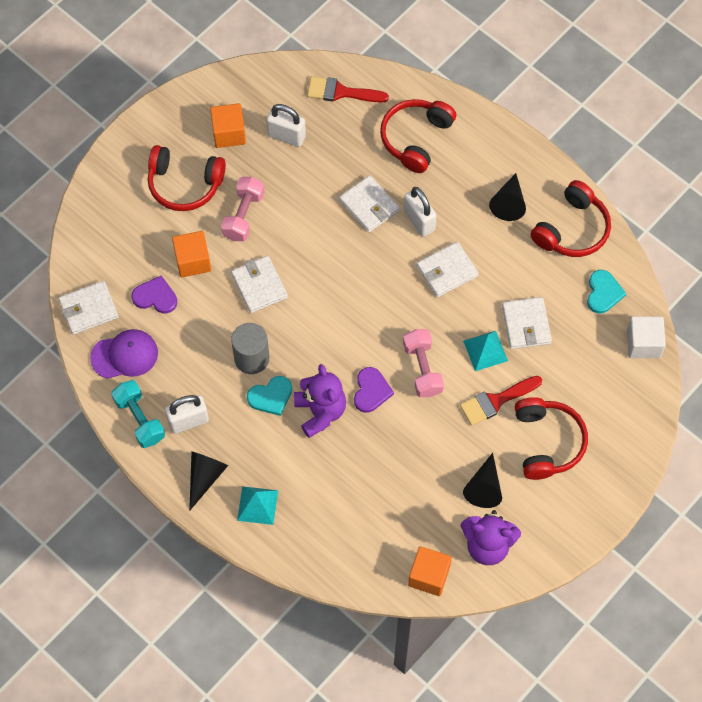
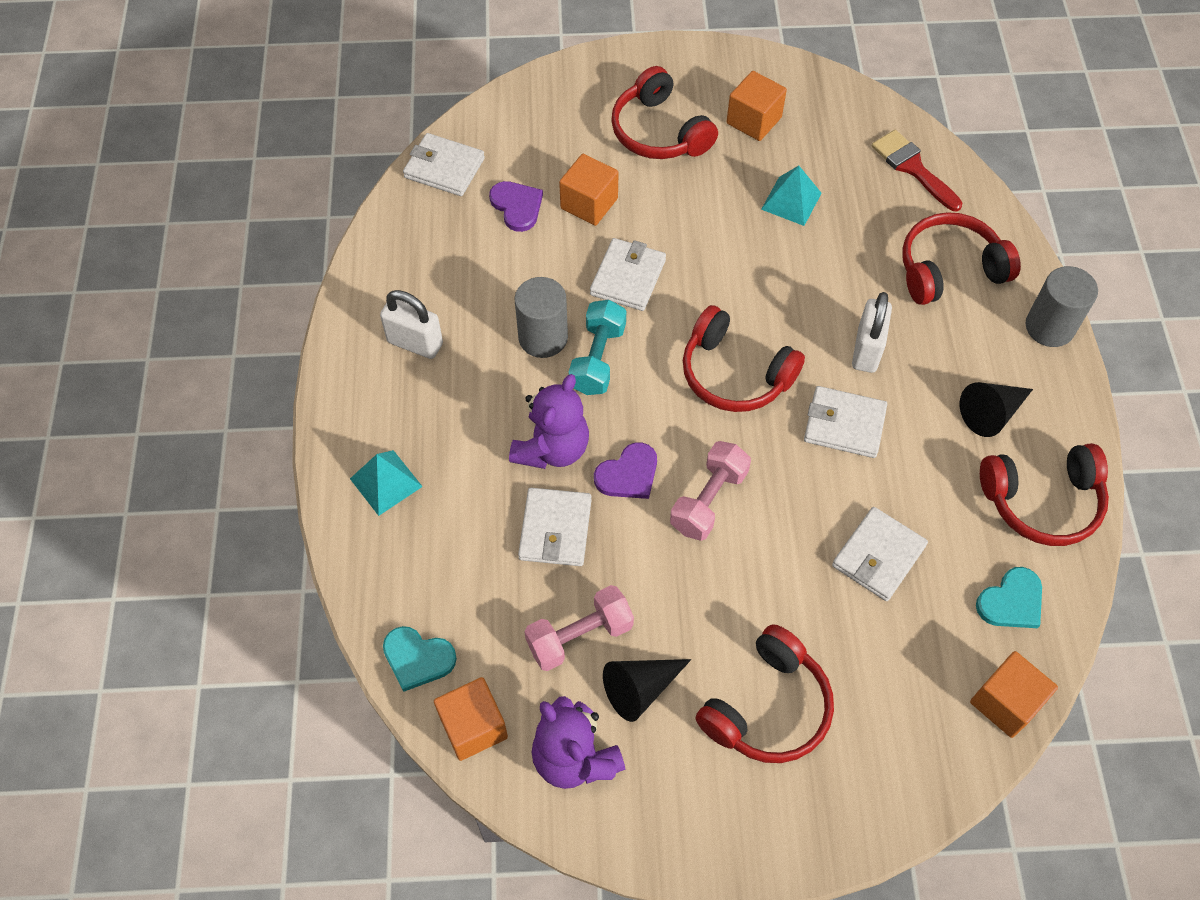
camera: 45 degrees right, 5 degrees down
purple cap [90,329,158,379] -> none
turquoise dumbbell [111,380,165,448] -> turquoise dumbbell moved to [569,300,626,395]
black cone [189,451,228,511] -> none
pink dumbbell [221,177,265,241] -> pink dumbbell moved to [524,585,634,671]
turquoise heart [247,376,292,416] -> turquoise heart moved to [383,626,457,692]
white padlock [266,104,306,147] -> none
white wallet [339,175,400,233] -> white wallet moved to [518,488,592,566]
red brush [460,376,542,426] -> none
turquoise pyramid [463,331,508,371] -> turquoise pyramid moved to [761,165,822,226]
white cube [627,316,666,358] -> orange cube [970,651,1058,738]
none -> red headphones [683,305,805,412]
none -> grey cylinder [1025,266,1098,347]

